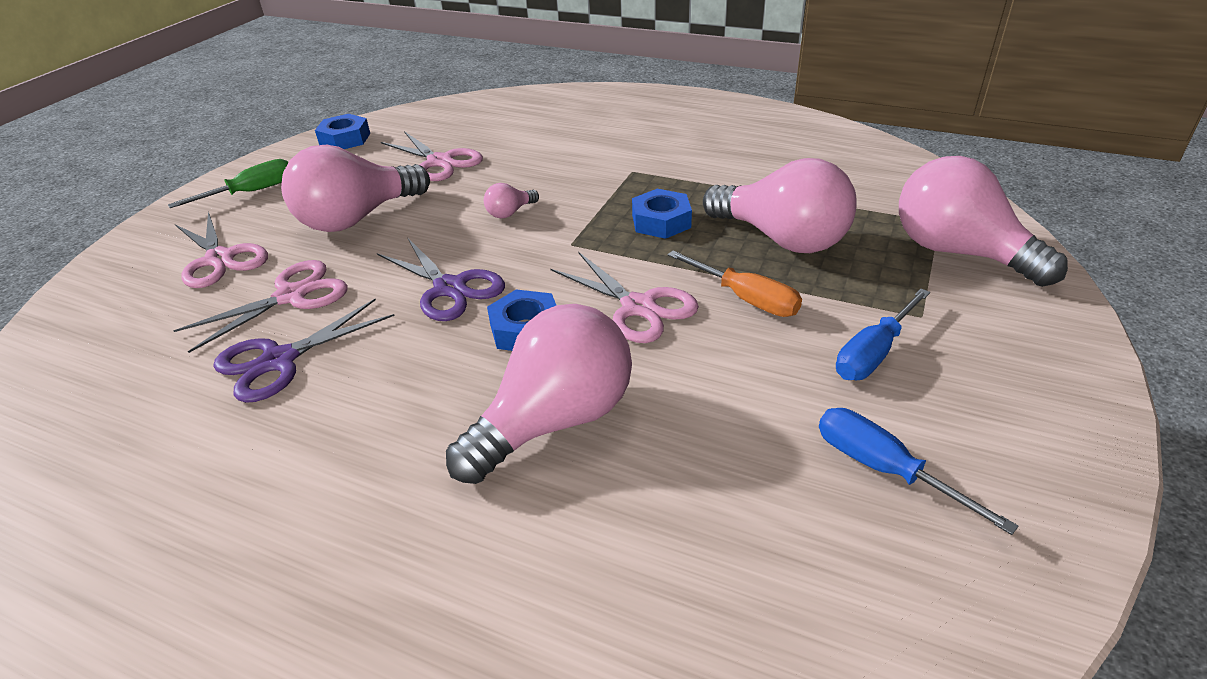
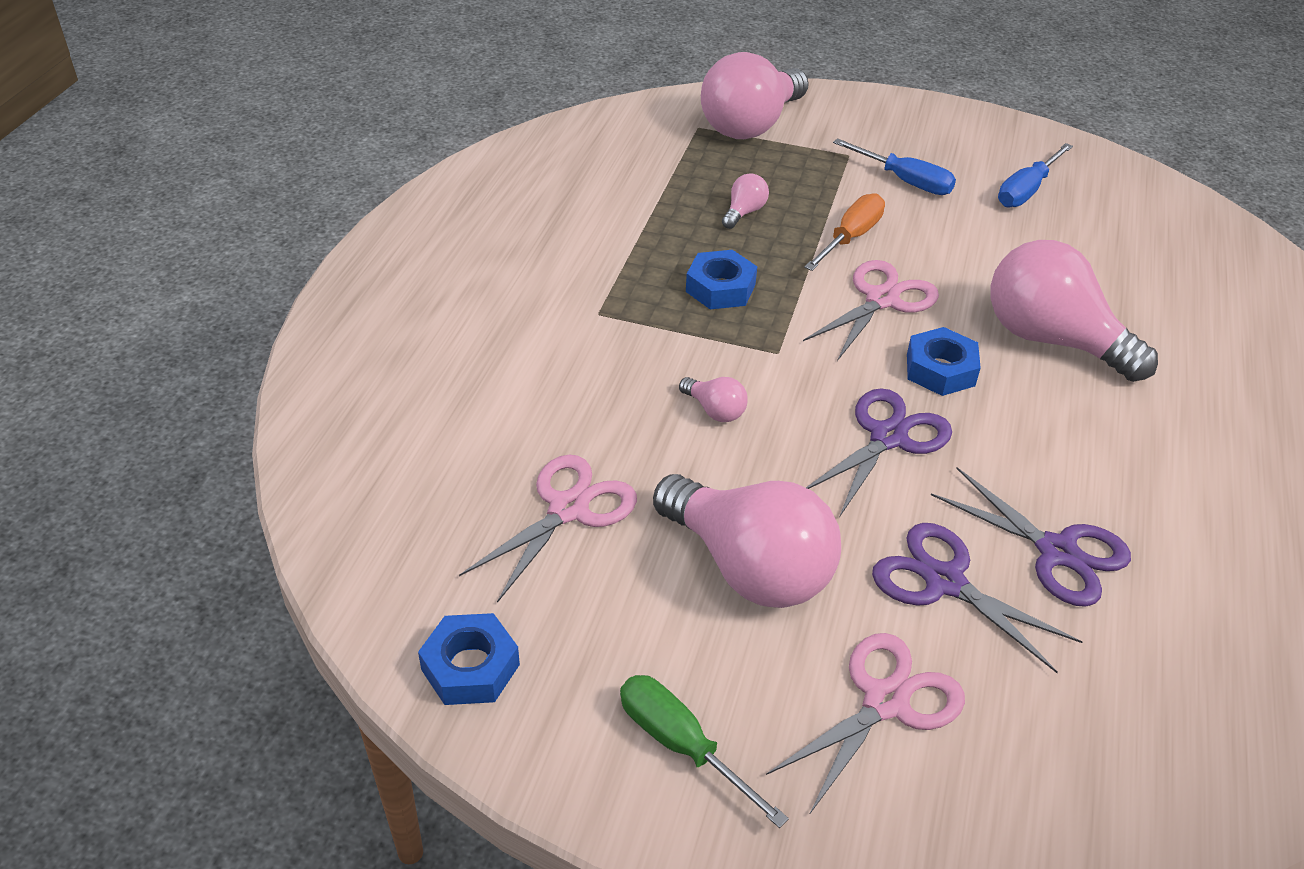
camera: 100 degrees left, 5 degrees up
pink scissors [173,260,348,353] -> purple scissors [872,523,1083,673]
pink light bulb [703,158,857,253] -> pink light bulb [722,173,769,229], size x0.42

